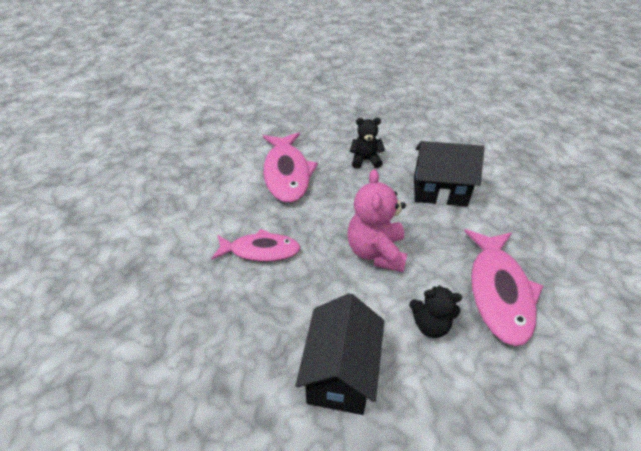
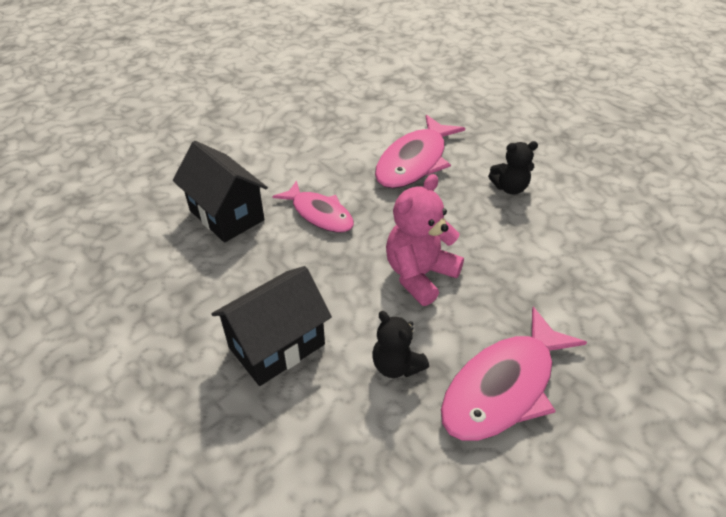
camera: 40 degrees right, 0 degrees up
black teddy bear [350,118,385,169] -> black teddy bear turned 135 degrees clockwise [488,141,538,195]
black house [414,141,485,207] -> black house moved to [173,141,268,243]

